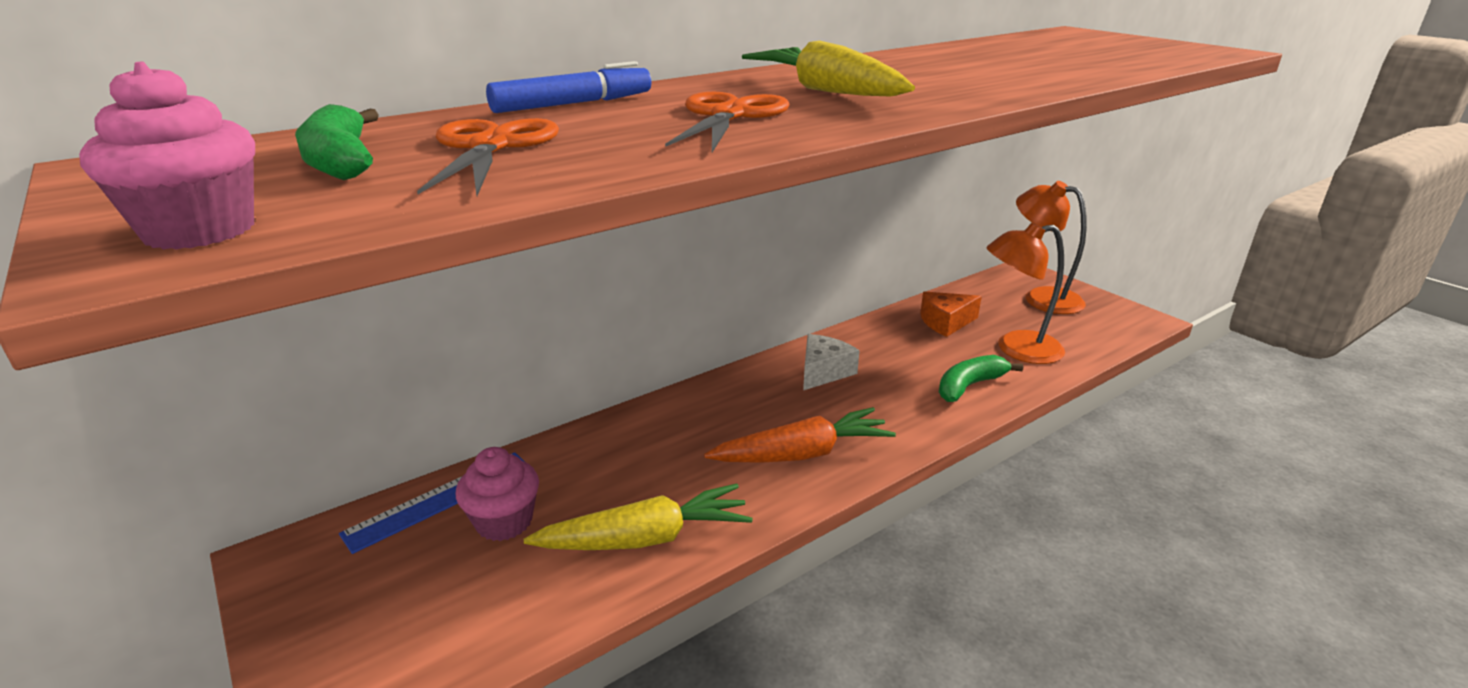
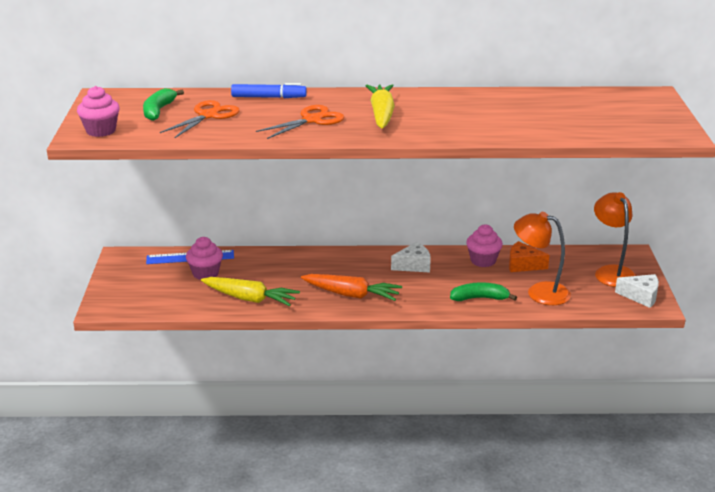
camera: 35 degrees right, 0 degrees up
none -> pink cupcake [466,224,503,267]
none -> white cheese [615,274,659,308]

